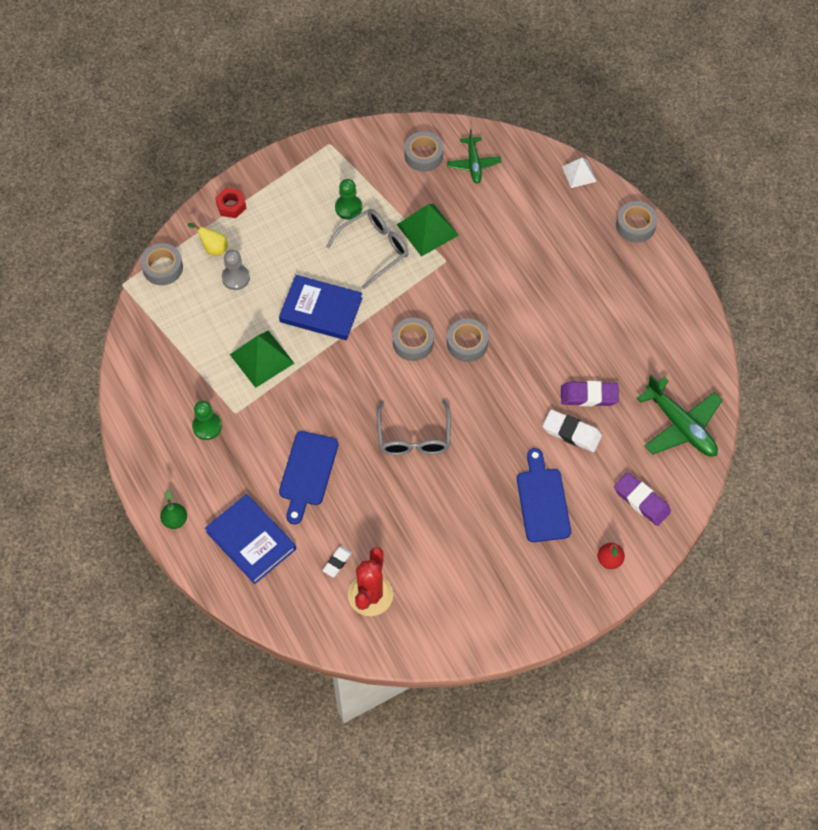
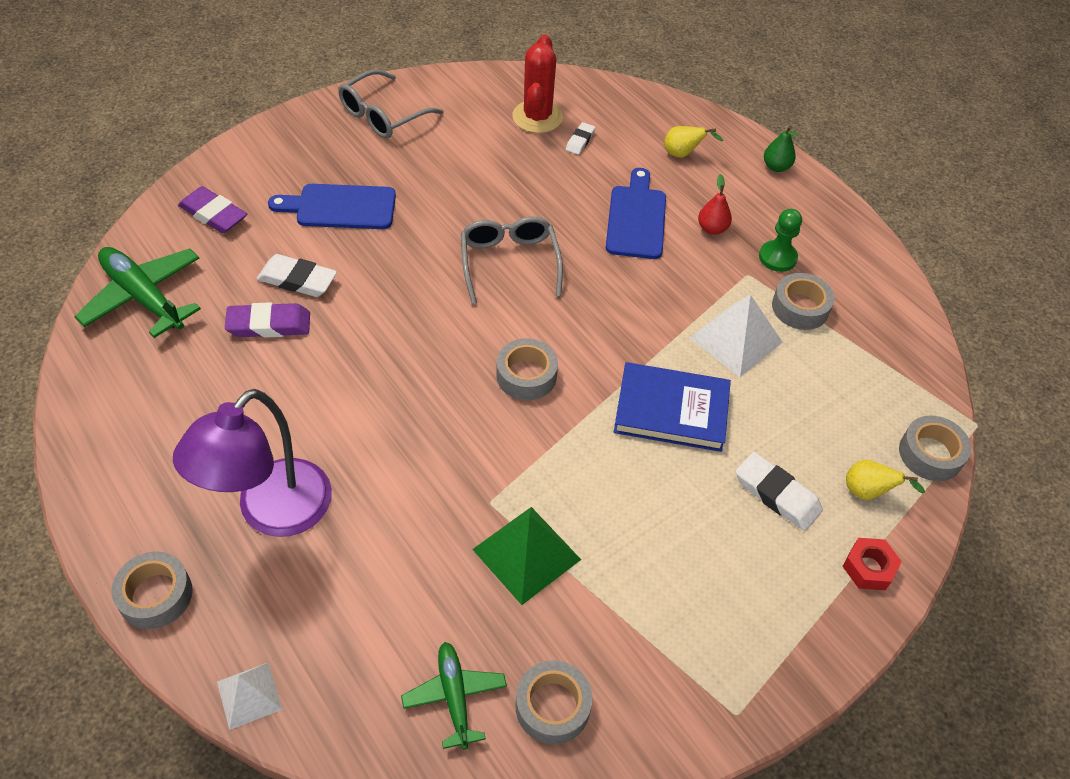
camera: 170 degrees right, 10 degrees down
blue book [205,494,296,584] -> yellow pear [664,126,723,158]
grey pawn [222,250,250,290] -> none
green pyramid [229,331,294,388] -> white pyramid [690,294,783,377]
grey glasses [326,209,408,289] -> grey glasses moved to [338,69,444,139]
green pawn [335,179,362,220] -> none
grey tape [447,319,489,362] -> grey tape moved to [772,273,835,330]
blue cutting board [517,448,571,542] -> blue cutting board turned 105 degrees clockwise [268,184,396,229]
red pear [598,543,625,569] -> red pear moved to [698,174,732,235]
none -> purple lamp [173,389,332,537]
none -> white eraser [736,452,823,531]

